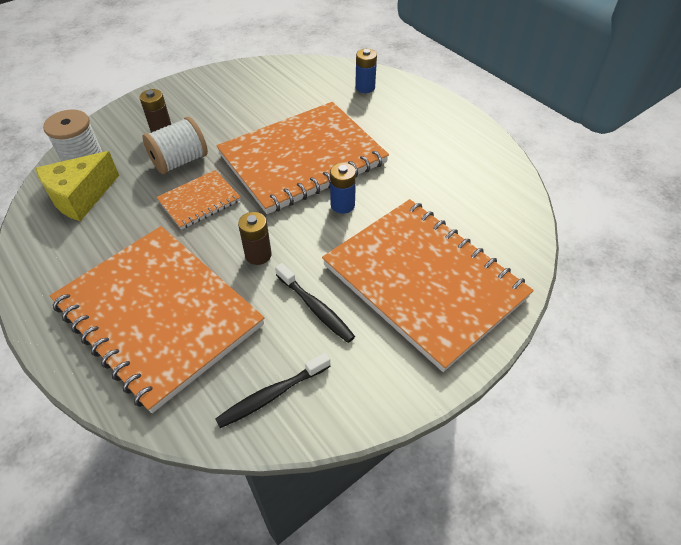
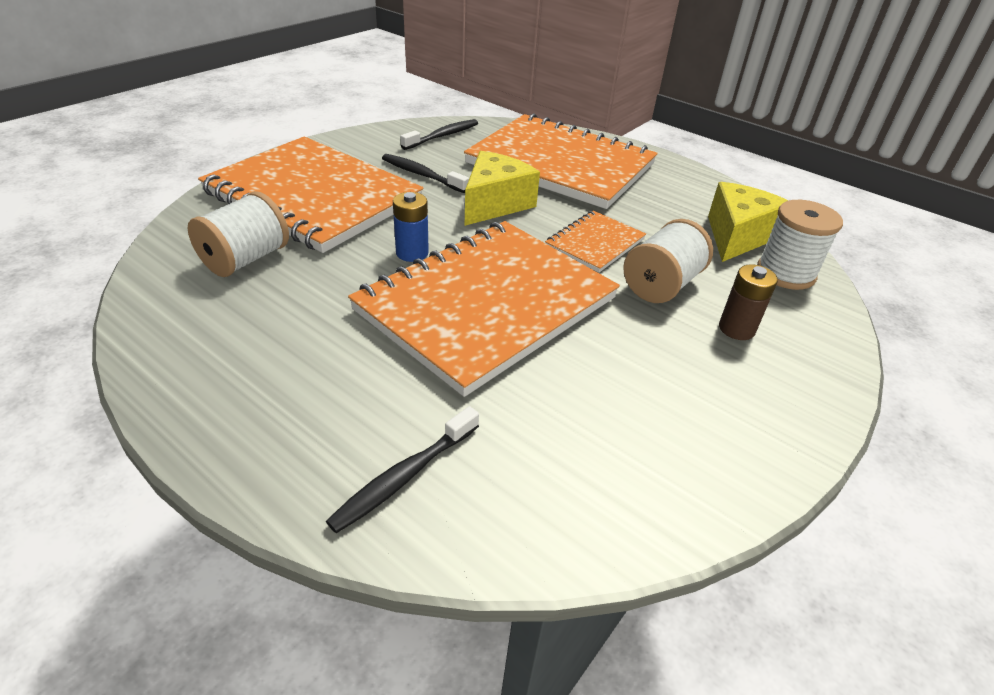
camera: 165 degrees right, 10 degrees down
brown battery [238,212,272,265] -> yellow cheese [465,151,540,226]
blue battery [355,49,377,93] -> black toothbrush [326,406,479,533]
none -> white spool [187,191,289,277]

